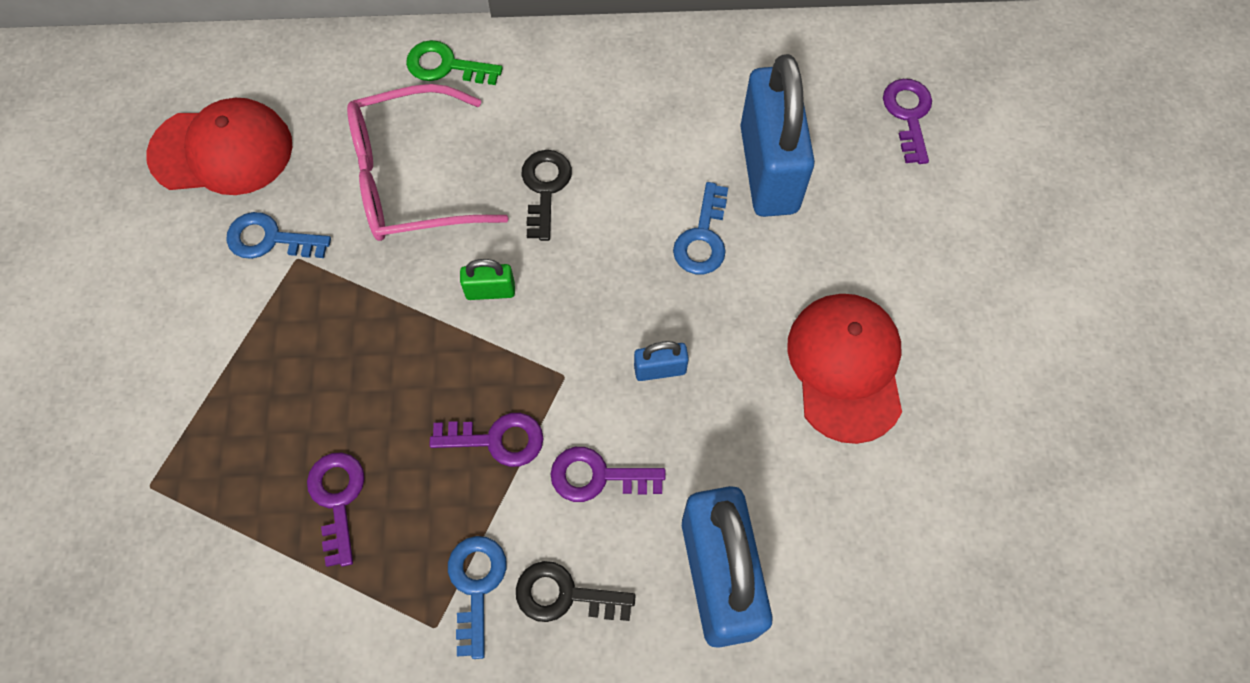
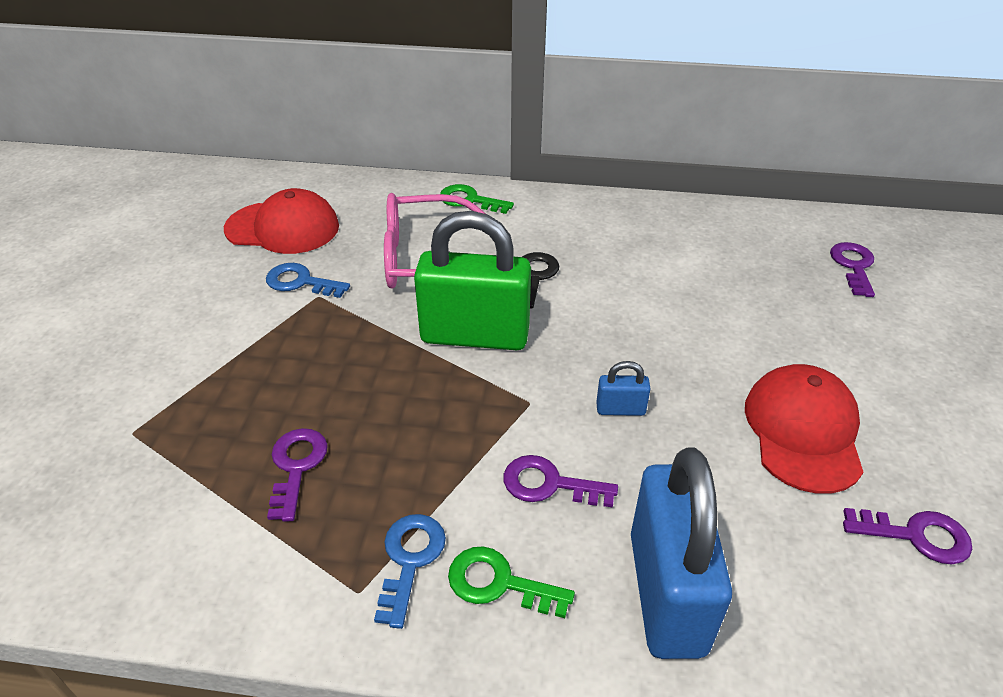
camera: 10 degrees right, 25 degrees down
purple key [429,413,544,467] -> purple key moved to [843,508,972,565]
green padlock [460,259,515,300] -> green padlock [414,211,531,350], size x2.42
black key [516,561,636,622] -> green key [448,546,575,618]
blue key [673,182,728,274] -> none
blue padlock [740,54,815,217] -> none

